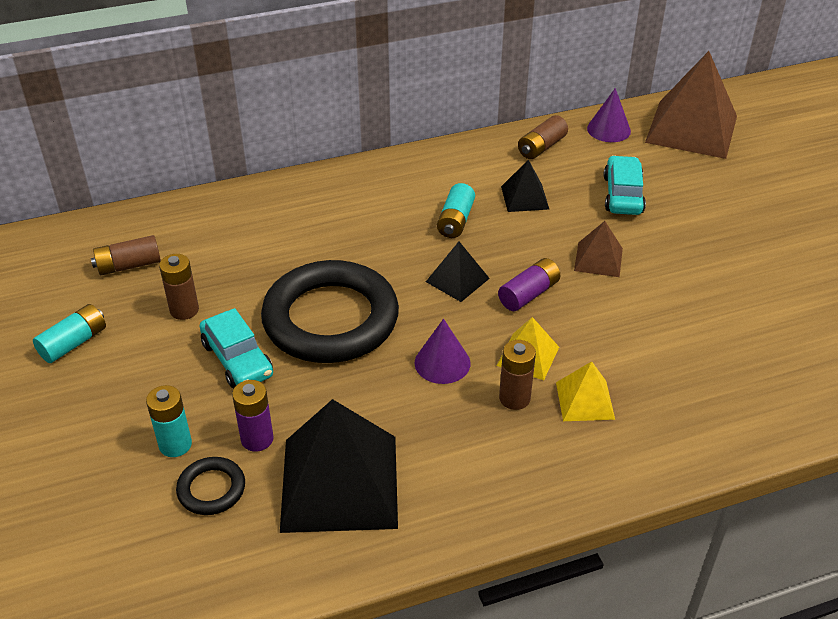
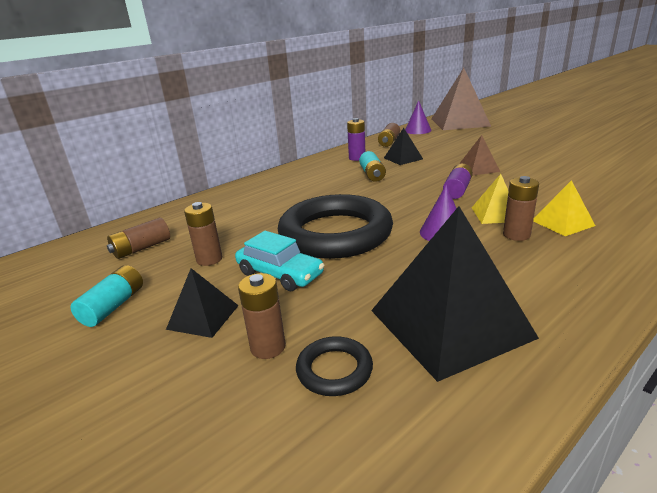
camera: 20 degrees left, 15 degrees down
turquoise battery [146,385,192,457] -> brown battery [238,273,286,359]
purple battery [232,380,274,452] -> purple battery moved to [347,118,365,161]
black pyramid [426,242,490,302] -> black pyramid moved to [166,268,239,338]
turquoise car [604,155,646,215] -> none

